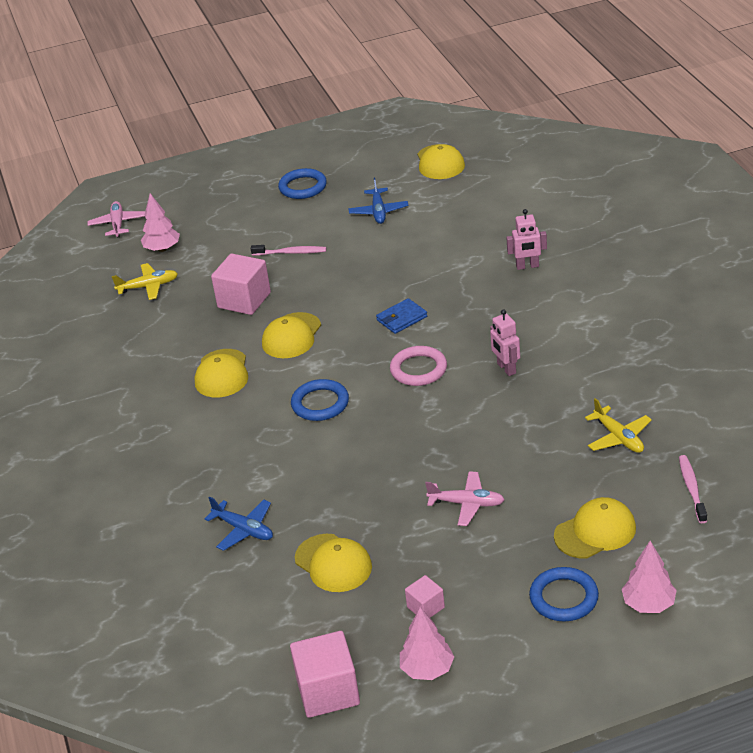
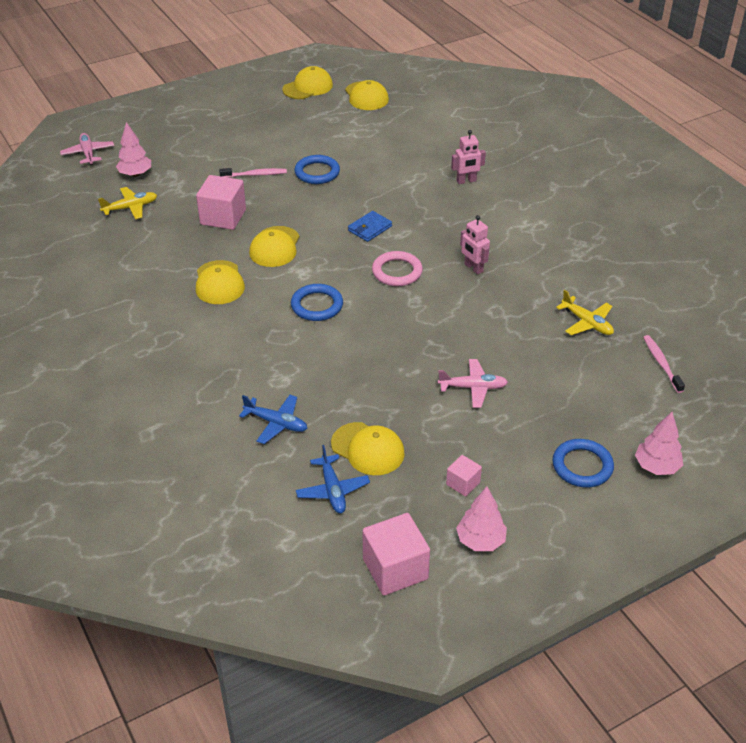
camera: 15 degrees left, 5 degrees up
blue ring [278,168,327,199] -> blue ring moved to [294,155,340,184]
blue plane [349,177,409,224] -> blue plane moved to [296,445,370,513]
yellow cap [554,497,636,559] -> yellow cap moved to [282,66,333,99]

